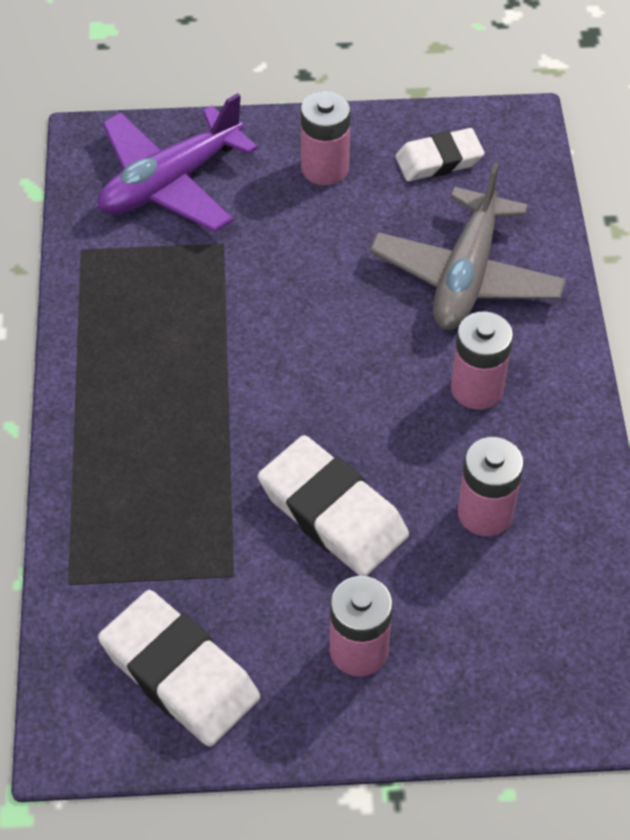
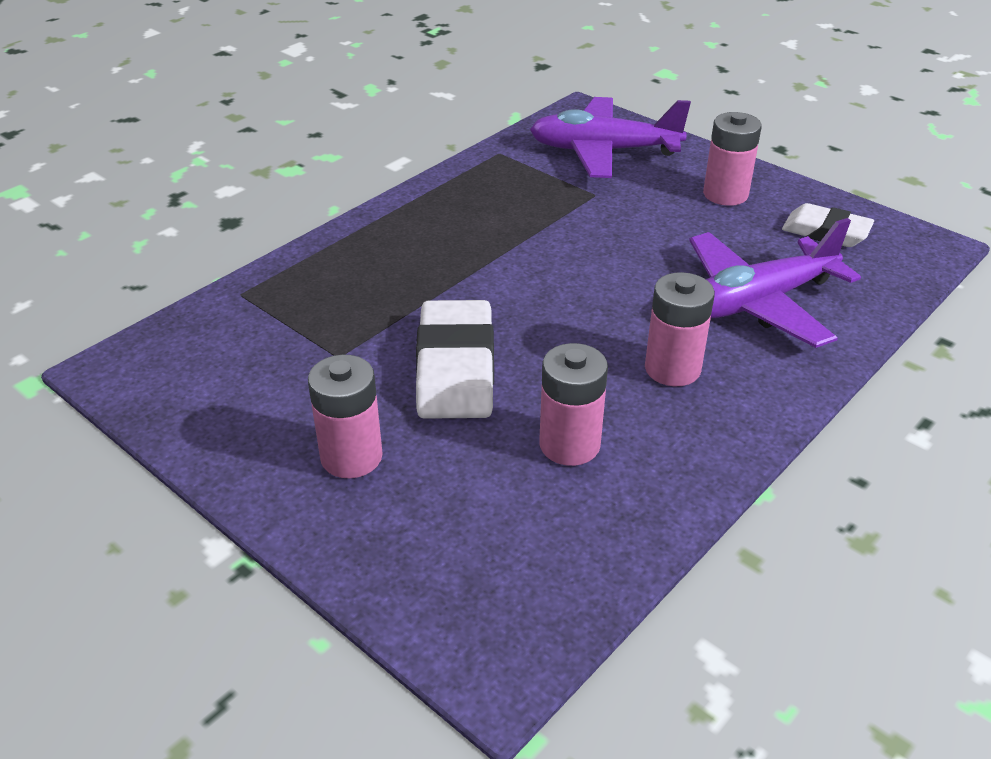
camera: 45 degrees right, 15 degrees down
white eraser [98,590,260,747] -> none
grey plane [370,162,566,330] -> purple plane [689,218,861,348]

